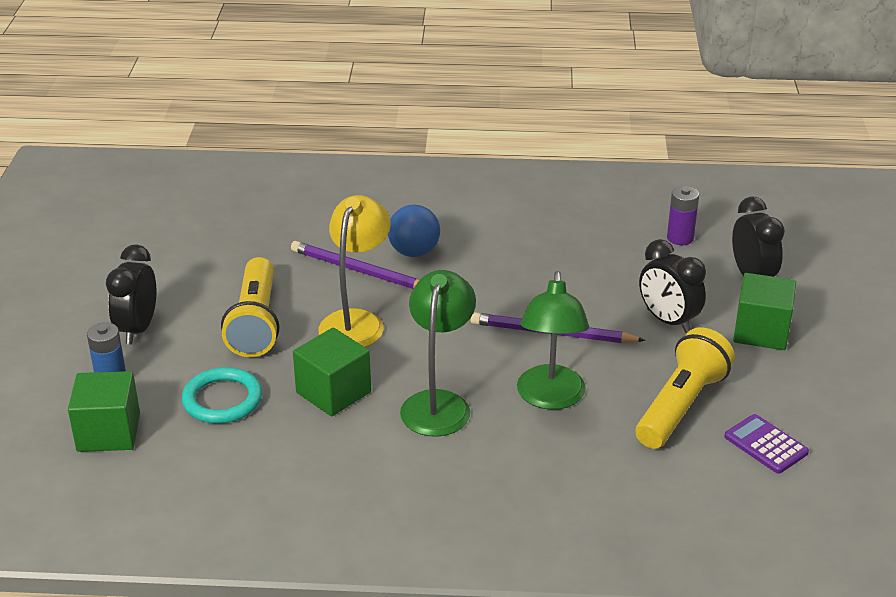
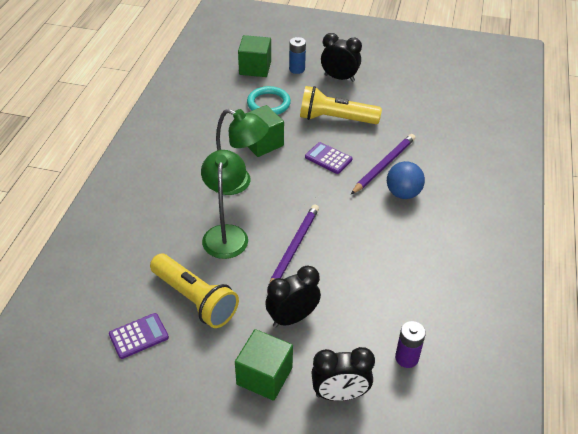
camera: 100 degrees right, 10 degrees up
yellow lamp [319,195,391,347] -> purple calculator [305,142,352,174]
green lamp [517,271,589,410] -> green lamp turned 75 degrees clockwise [201,150,248,259]

